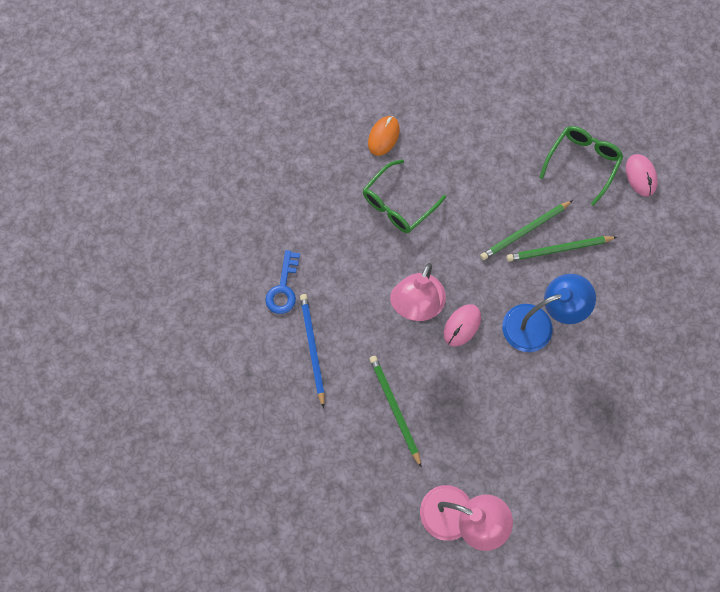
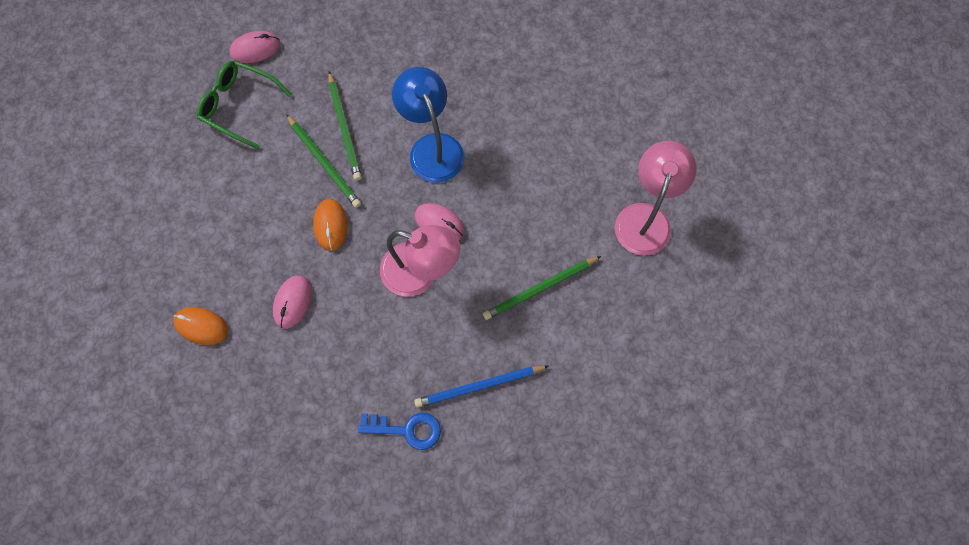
camera: 95 degrees left, 0 degrees up
green glasses [363,159,446,233] -> pink mouse [273,275,312,329]
none -> orange mouse [313,199,347,251]

